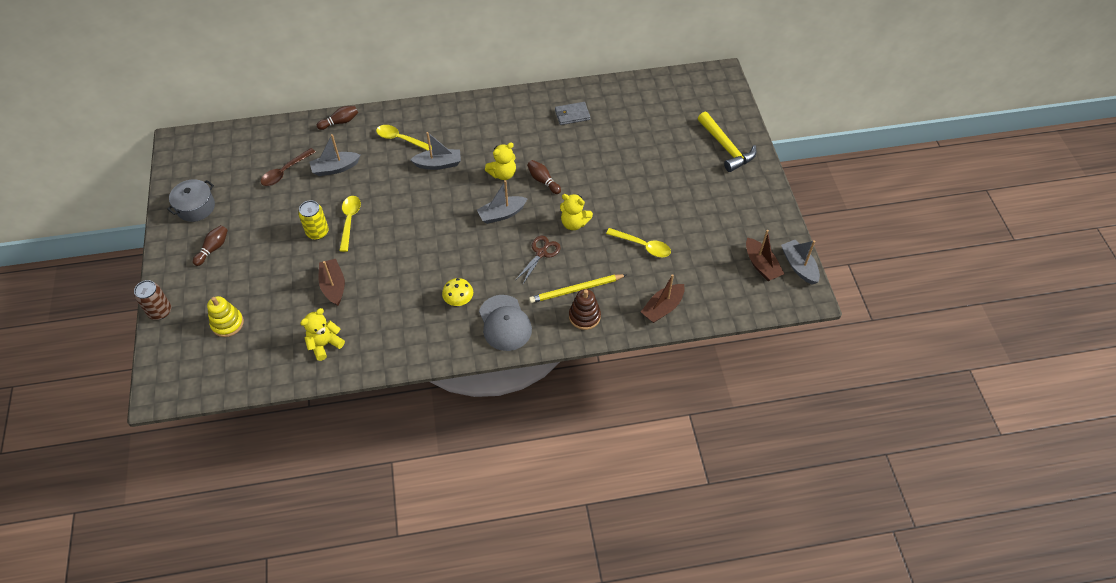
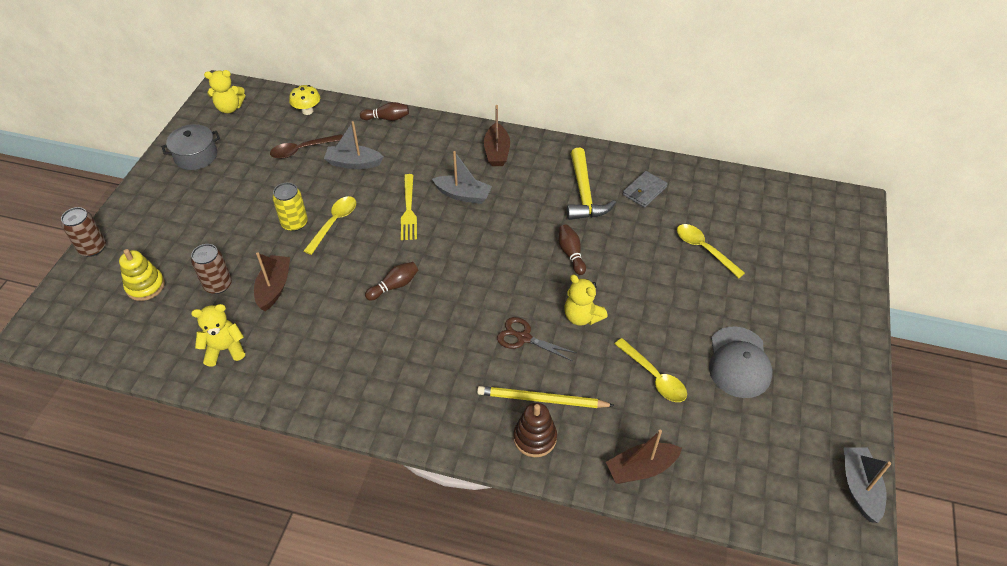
camera: 25 degrees right, 5 degrees down
brown bowling pin [193,225,228,266] -> brown bowling pin moved to [365,262,418,301]
yellow spoon [376,125,432,151] -> yellow spoon moved to [677,224,745,278]
yellow mushroom [442,278,473,306] -> yellow mushroom moved to [289,85,320,115]
grey boat [477,180,528,224] -> none
grey cap [479,295,532,351] -> grey cap moved to [709,326,772,398]
yellow teddy bear [485,142,516,180] -> yellow teddy bear moved to [204,70,245,113]
brown scissors [517,236,561,284] -> brown scissors turned 120 degrees counterclockwise [497,317,576,361]
grey wallet [555,102,590,125] -> grey wallet turned 60 degrees counterclockwise [623,171,668,208]
yellow hammer [698,112,756,172] -> yellow hammer moved to [567,148,616,220]
brown boat [746,230,784,281] -> brown boat moved to [484,105,510,166]
none -> brown can [191,244,232,294]
none -> yellow fork [401,174,417,240]

